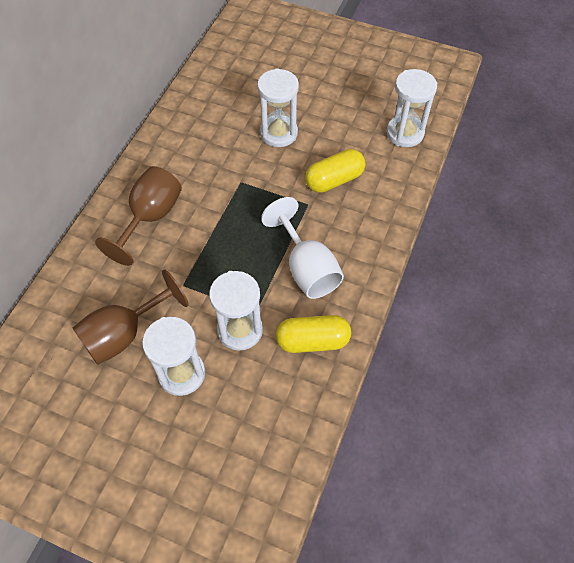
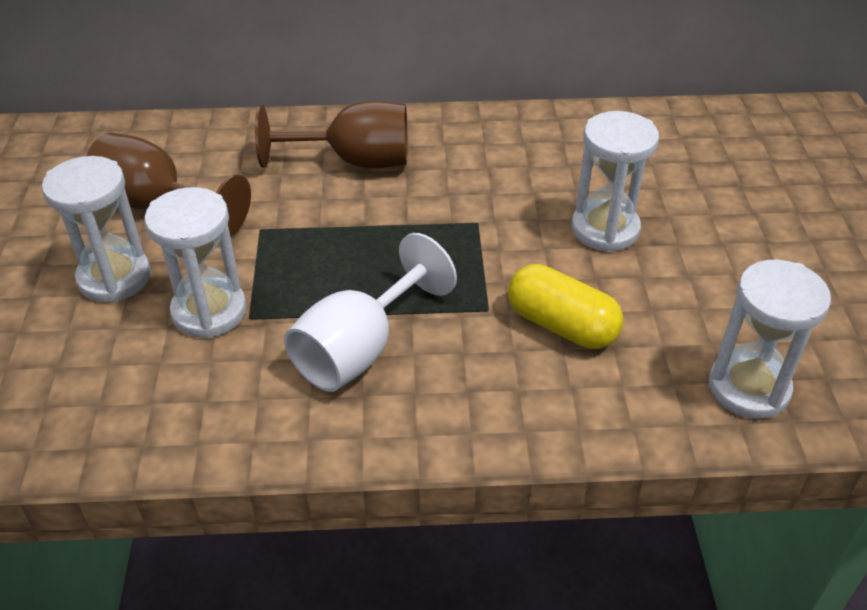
camera: 65 degrees right, 15 degrees down
yellow capsule [276,315,351,353] -> none

